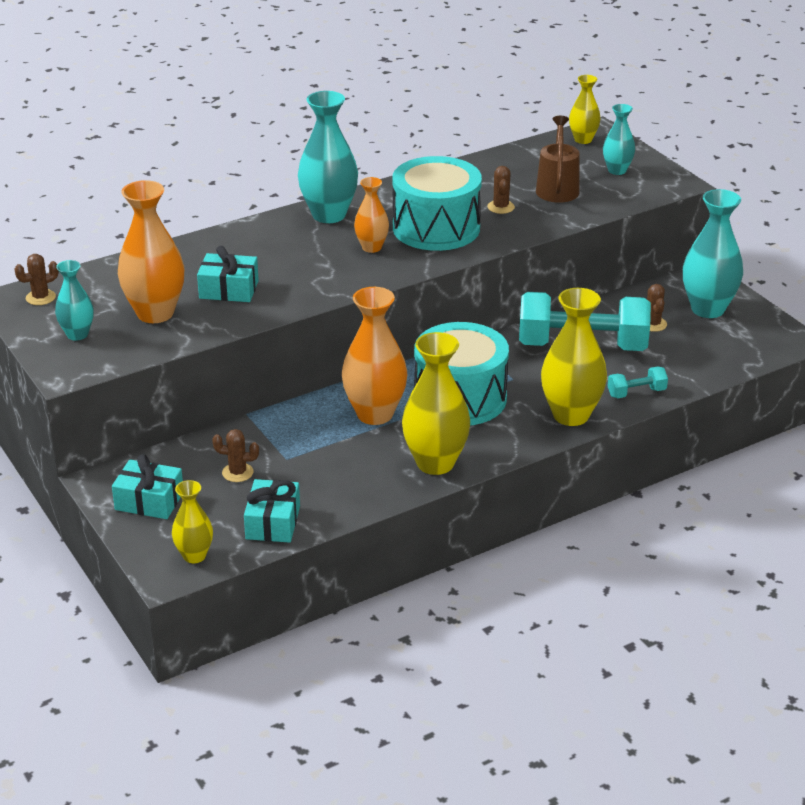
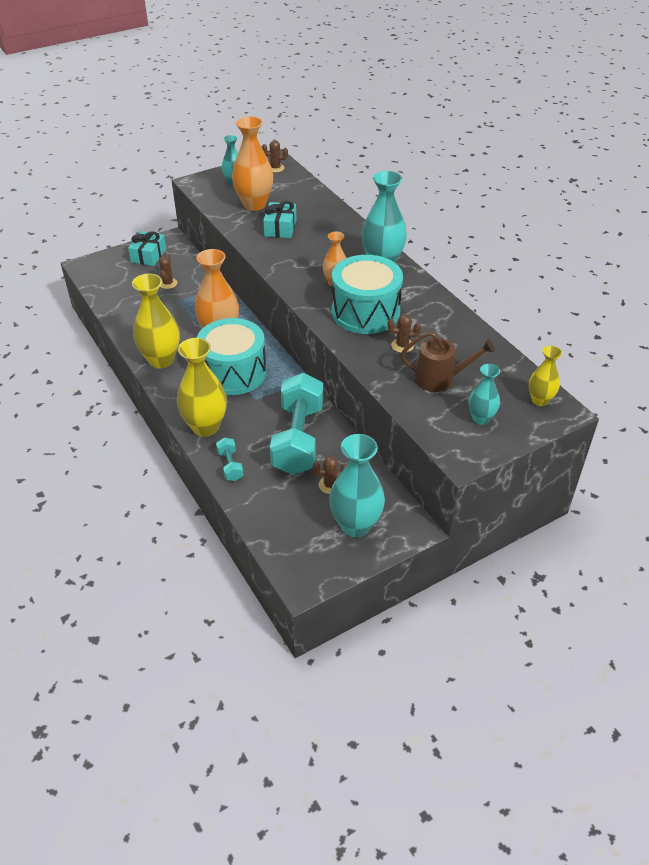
camera: 90 degrees right, 10 degrees up
brown cactus [14,254,59,305] -> brown cactus turned 60 degrees counterclockwise [262,140,288,173]
yellow vase [172,480,213,563] -> none
turquoise gift [244,479,300,543] -> none

